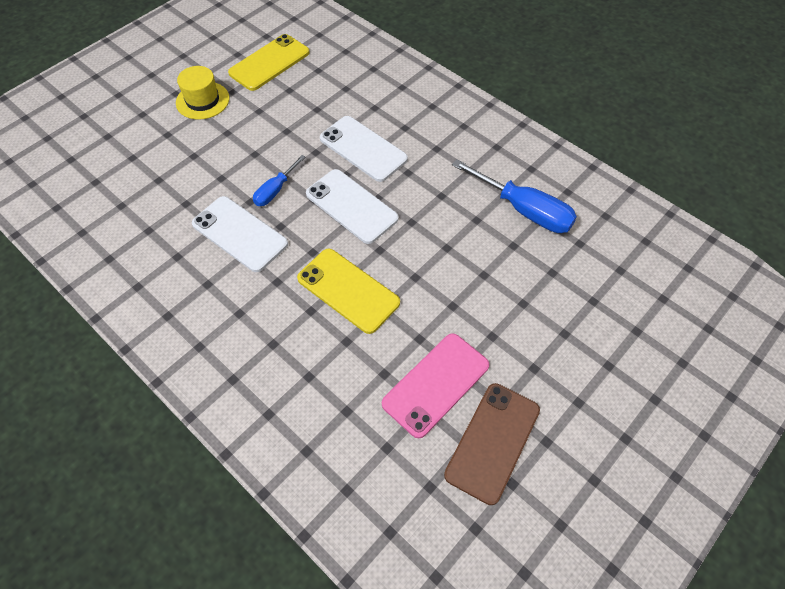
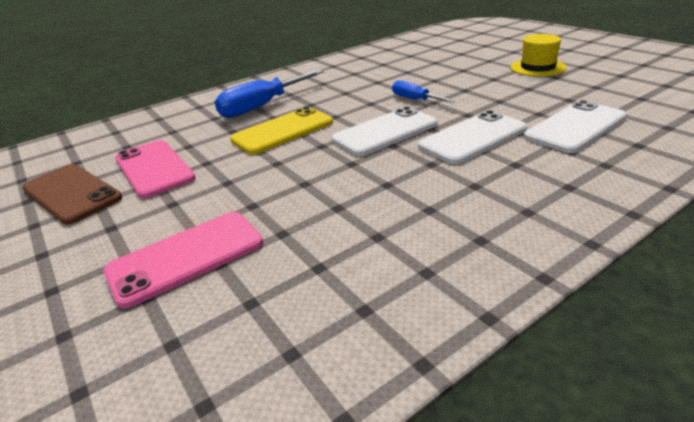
camera: 105 degrees right, 25 degrees down
white phone [192,196,288,272] -> white phone moved to [524,100,627,153]
yellow phone [228,34,310,91] -> none
blue screwdriver [452,159,577,233] -> blue screwdriver moved to [215,70,323,118]
none -> pink phone [103,212,263,309]

